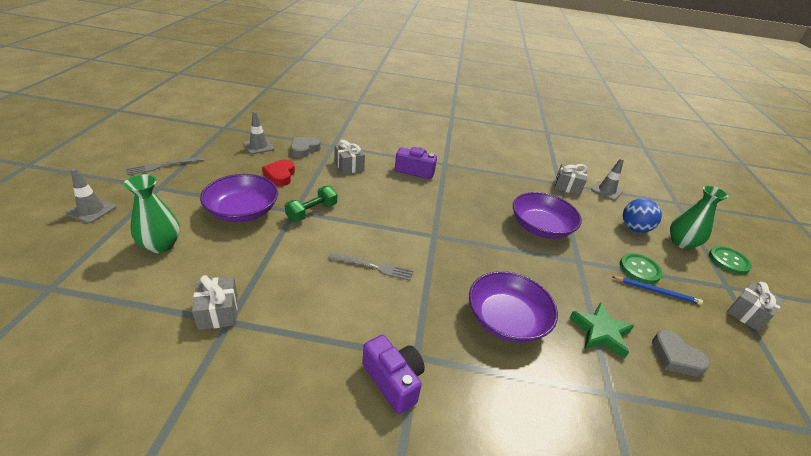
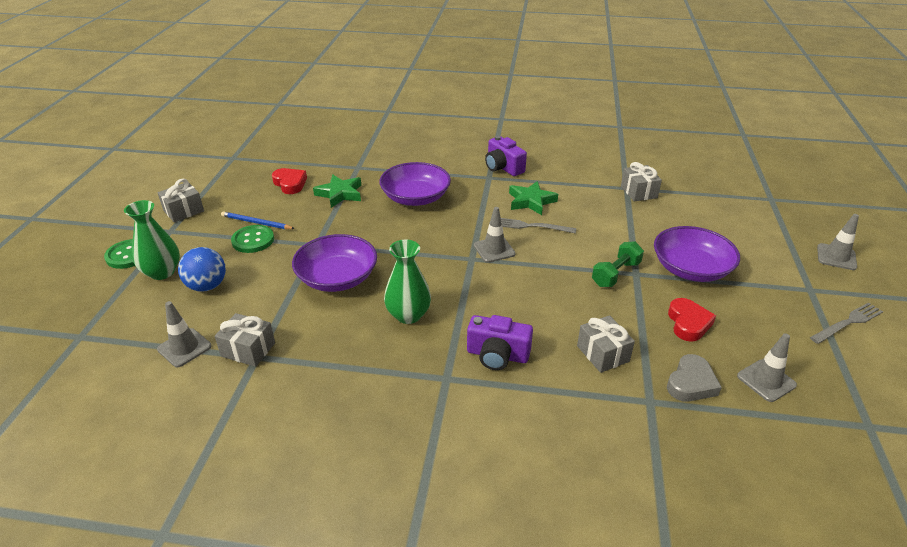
camera: 175 degrees left, 0 degrees up
green vase [124,174,180,253] -> green vase moved to [384,240,431,324]
grey heart [652,330,710,376] -> red heart [272,168,307,194]
none -> grey traffic cone [474,207,515,263]
none -> green star [509,181,558,215]

